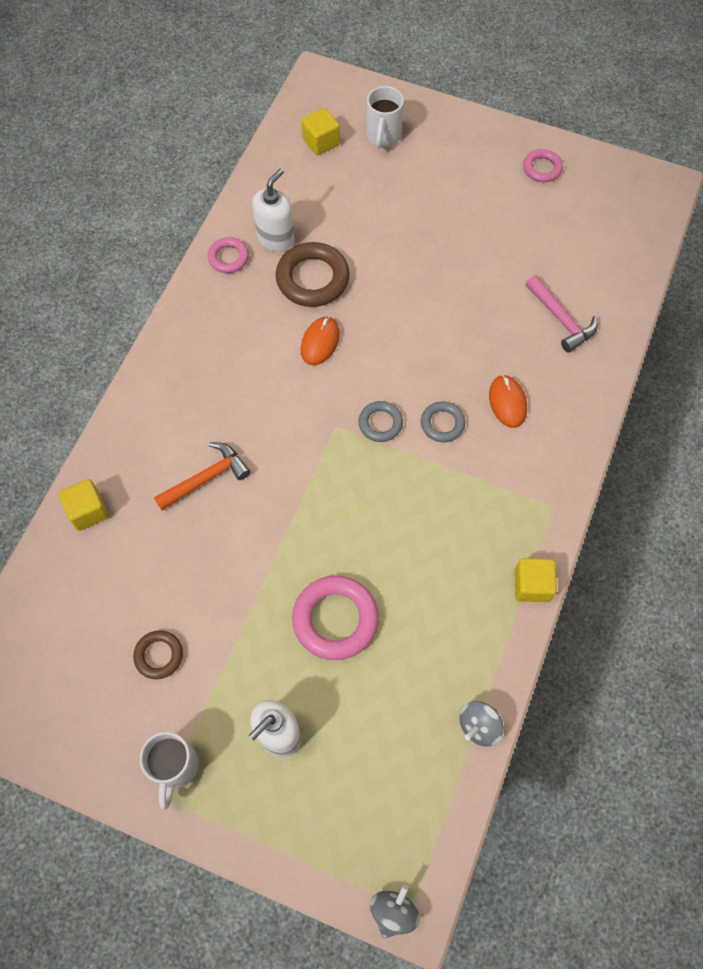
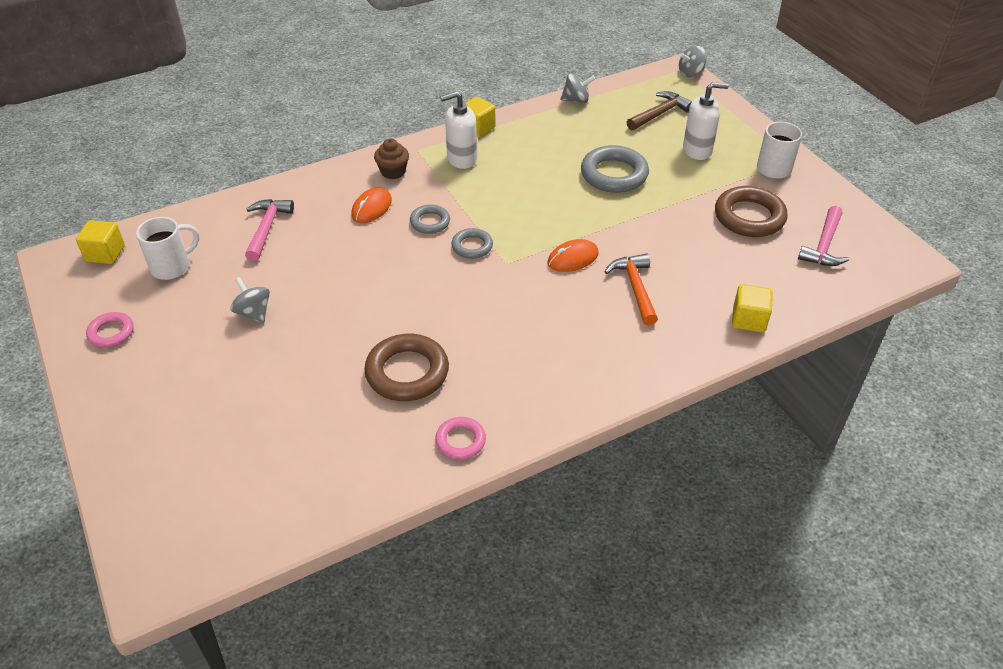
camera: 140 degrees left, 20 degrees down
brown ring [133,630,183,679] -> brown ring [715,186,788,237], size x1.77
orange hammer [154,442,250,510] -> orange hammer turned 75 degrees clockwise [604,253,658,325]
white soap dispenser [252,169,295,252] -> white soap dispenser moved to [440,91,477,169]
pink ring [292,576,379,660] -> grey ring [581,145,649,193]
yellow cube [301,108,340,156] -> yellow cube moved to [76,220,125,264]
orange mouse [301,317,340,365] -> orange mouse moved to [547,239,599,272]
white mug [366,86,404,148] -> white mug moved to [136,217,199,280]
none -> grey spinning top [230,277,270,324]
none -> brown cupcake [374,138,409,179]
none -> brown hammer [627,91,692,130]
none -> pink hammer [798,206,849,266]

